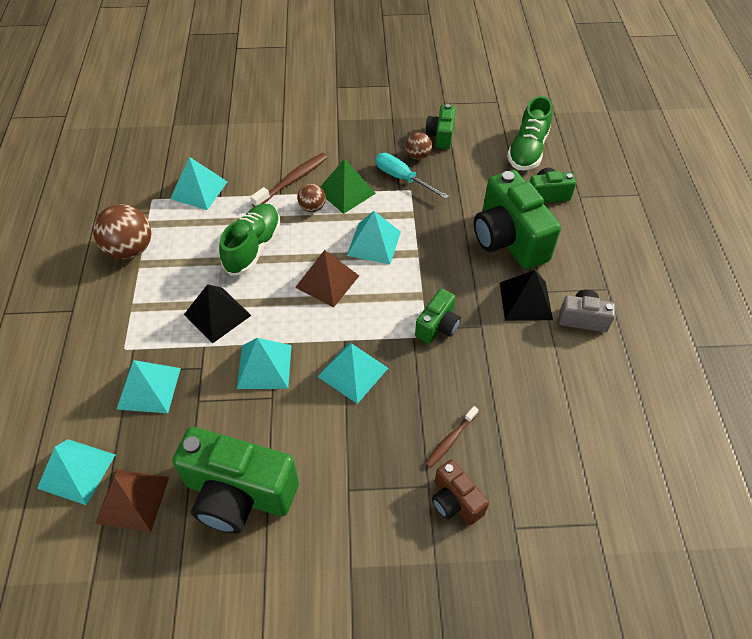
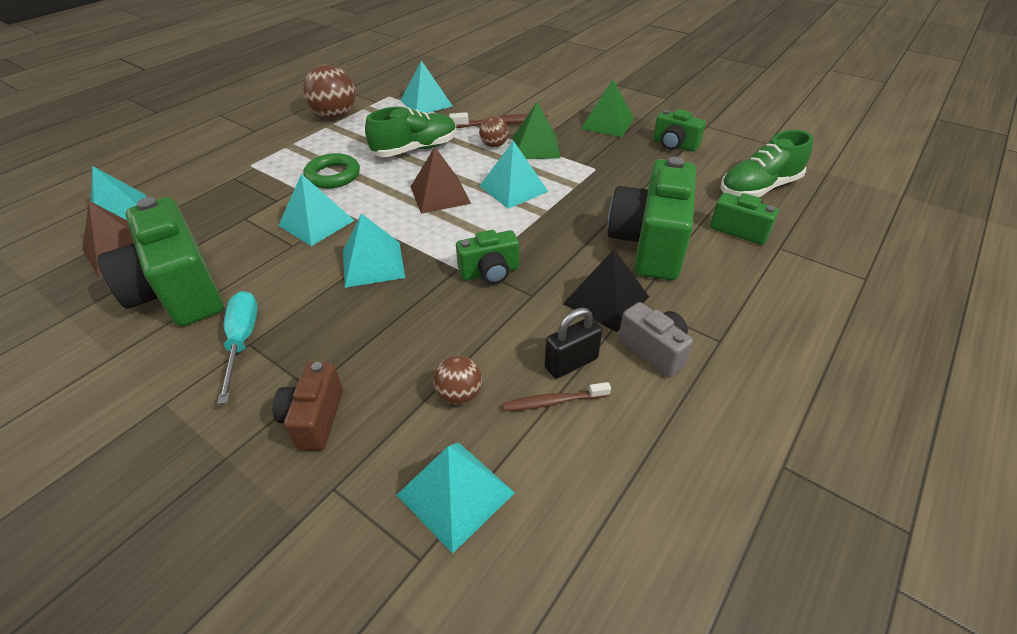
camera: 40 degrees right, 10 degrees down
turquoise pyramid [116,360,181,413] -> turquoise pyramid moved to [397,442,515,554]
black pyramid [184,284,252,344] -> green ring [303,153,360,189]
turquoise screwdriver [375,153,449,199] -> turquoise screwdriver moved to [217,291,258,404]
brown ball [406,132,432,160] -> brown ball moved to [433,356,482,405]
green camera [425,104,456,149] -> green camera turned 105 degrees counterclockwise [653,109,706,152]
brown toothbrush [425,406,479,468] -> brown toothbrush moved to [503,382,611,411]
none -> black padlock [544,308,603,379]
none -> green pyramid [581,80,634,137]

